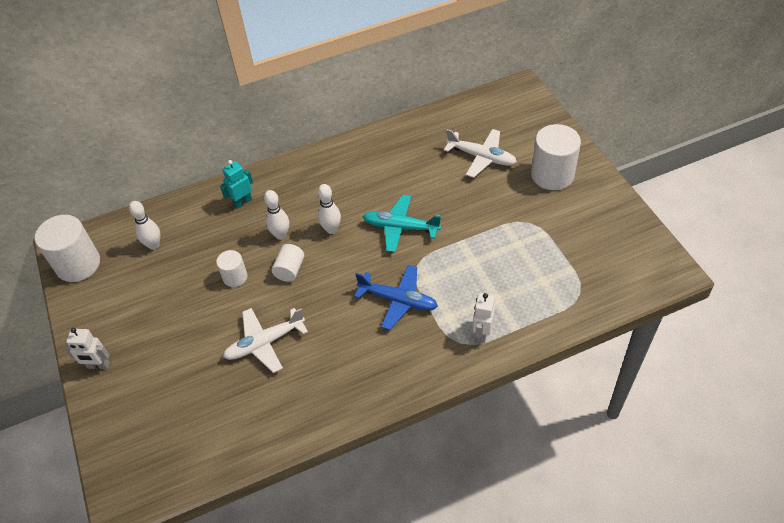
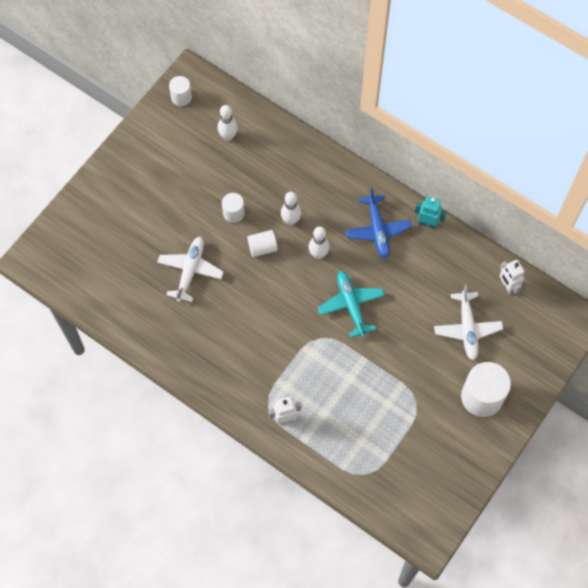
camera: 55 degrees right, 15 degrees up
white cylinder [35,215,100,282] -> white cylinder [169,76,192,106], size x0.54
white robot [64,328,110,369] -> white robot moved to [499,260,525,295]
turquoise robot [220,160,253,209] -> turquoise robot moved to [415,196,446,229]
white plane [223,308,308,373] -> white plane turned 75 degrees clockwise [157,237,224,302]
blue plane [354,265,438,330] -> blue plane moved to [345,188,412,259]

